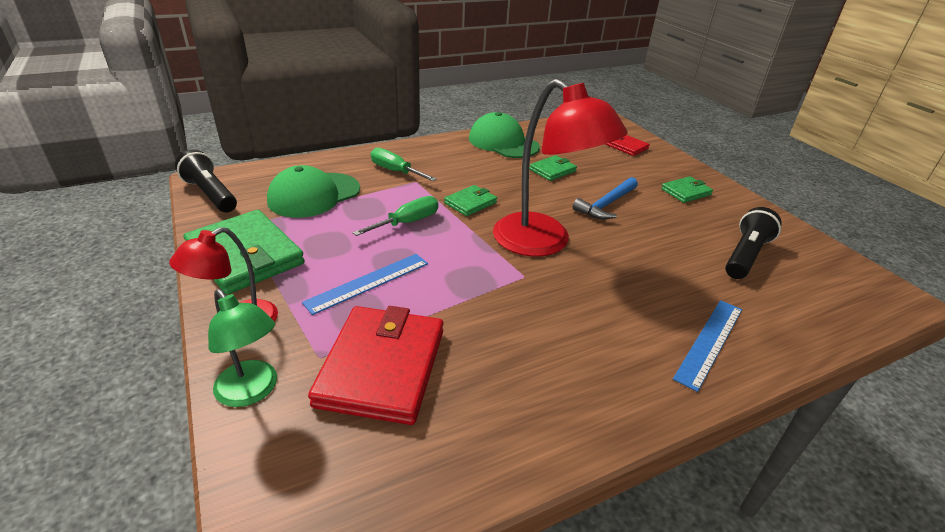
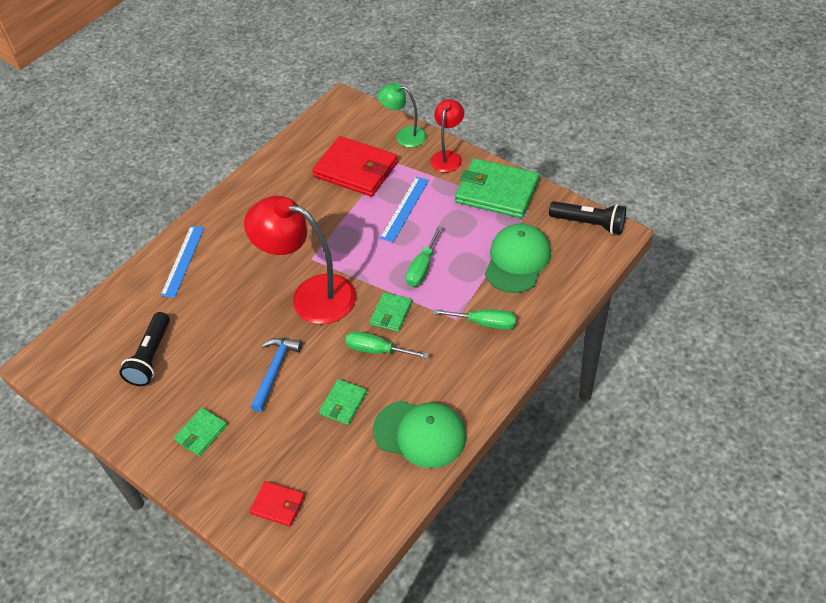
camera: 160 degrees right, 15 degrees up
red wallet [308,306,443,425] -> red wallet turned 45 degrees counterclockwise [312,136,398,197]
none -> green screwdriver [345,331,429,359]

